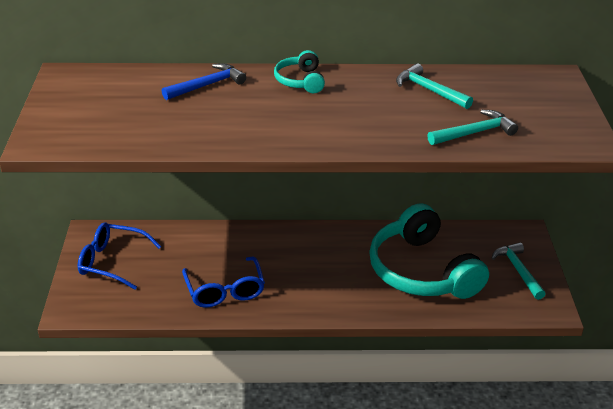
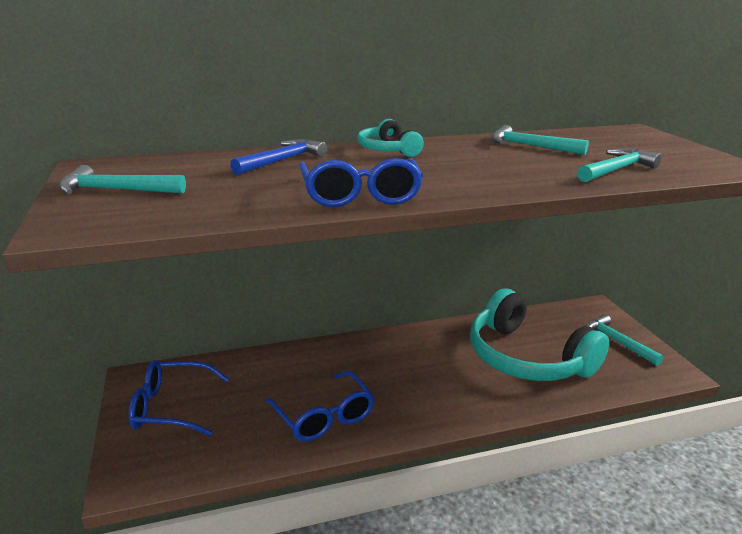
camera: 15 degrees left, 10 degrees down
none -> turquoise hammer [59,165,186,194]
none -> blue glasses [299,158,423,207]

